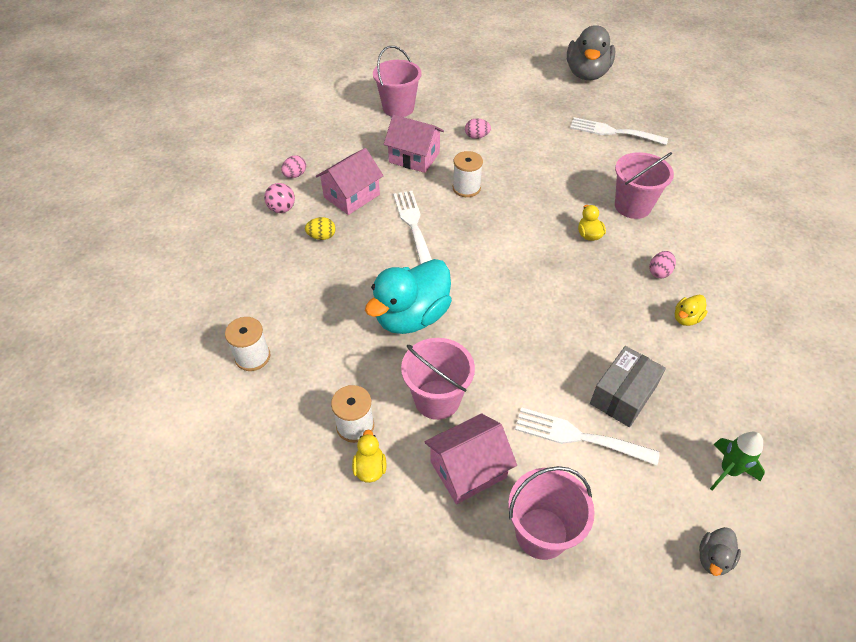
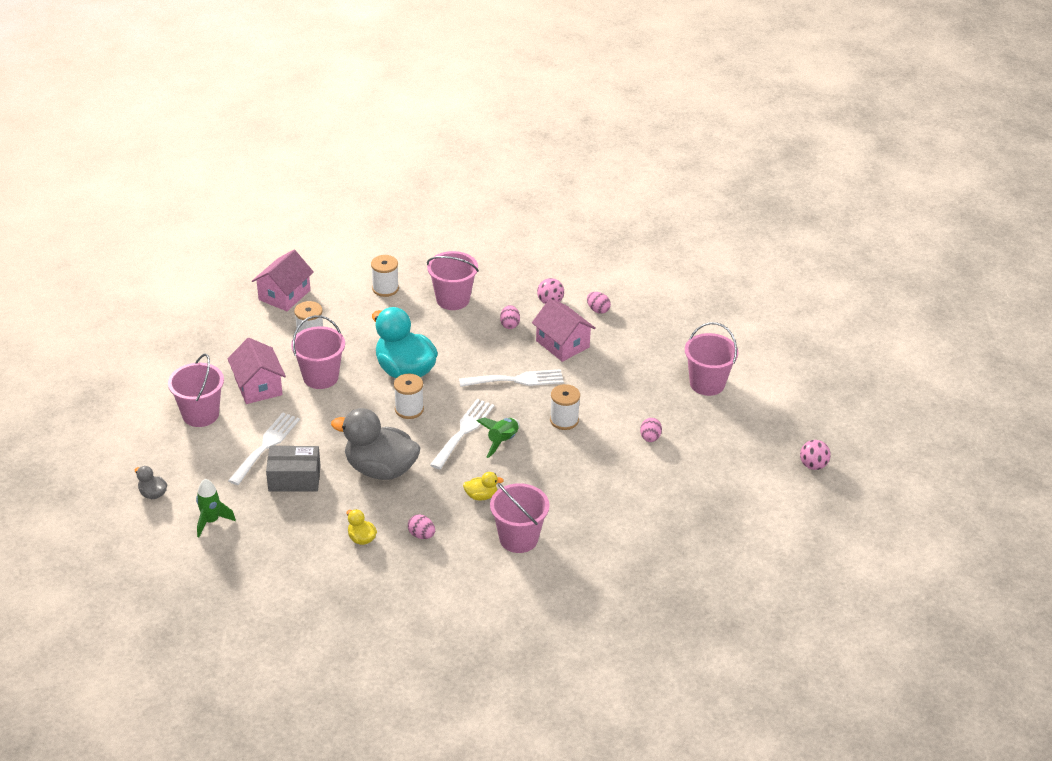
camera: 95 degrees right, 10 degrees down
yellow egg [305,217,336,240] -> pink egg [500,305,520,329]
yellow duck [352,430,387,483] -> none
pink house [384,115,444,173] -> pink house moved to [252,250,314,311]
grey duck [567,25,615,80] -> grey duck moved to [331,408,421,480]
white fork [570,117,668,145] -> white fork moved to [430,399,494,469]
grey box [590,346,666,427] -> grey box turned 45 degrees counterclockwise [266,446,321,491]
none -> white spool [394,374,424,419]
none -> pink bucket [427,251,479,310]
none -> green rocket [476,417,520,458]
none -> pink ball [800,440,831,470]

